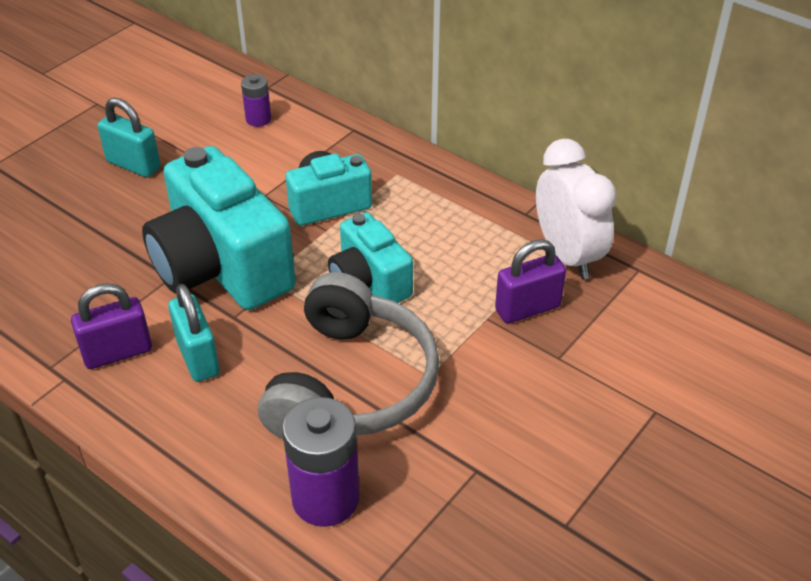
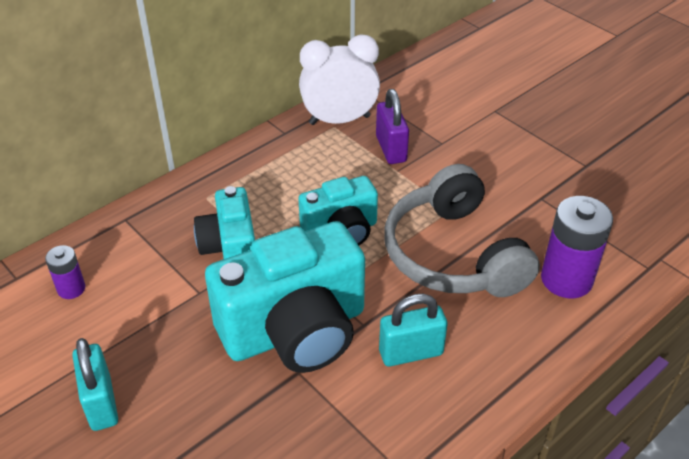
camera: 80 degrees left, 0 degrees up
purple padlock [71,283,152,369] -> none
turquoise padlock [97,98,161,177] -> turquoise padlock turned 60 degrees counterclockwise [72,338,118,431]
grey headphones [258,272,439,439] -> grey headphones turned 135 degrees counterclockwise [385,164,540,297]

